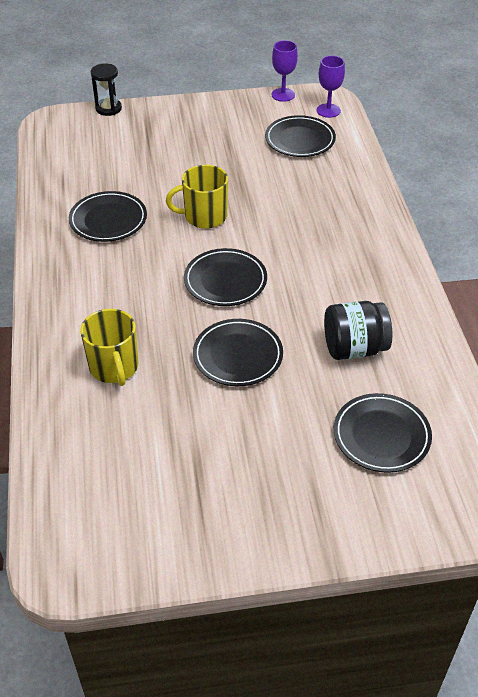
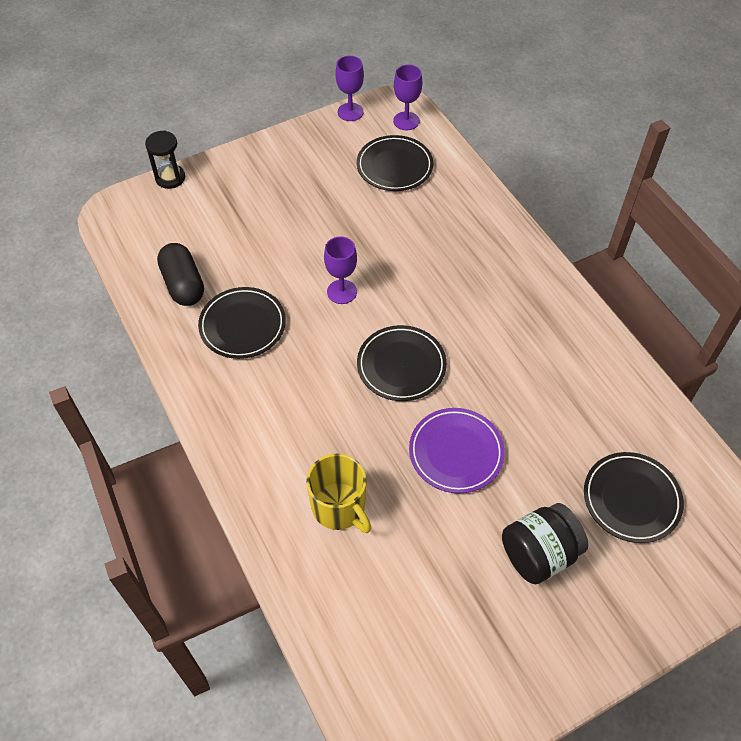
camera: 20 degrees left, 10 degrees up
yellow mug [166,165,228,229] -> purple goblet [324,236,357,304]
black plate [193,319,283,386] -> purple plate [409,408,505,493]
black jar [324,301,393,360] -> black jar moved to [502,503,588,584]
none -> black capsule [157,243,204,306]

